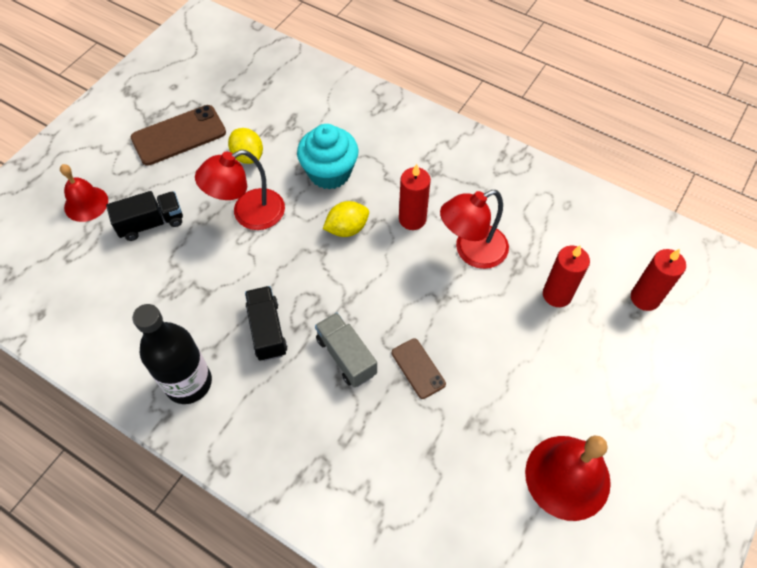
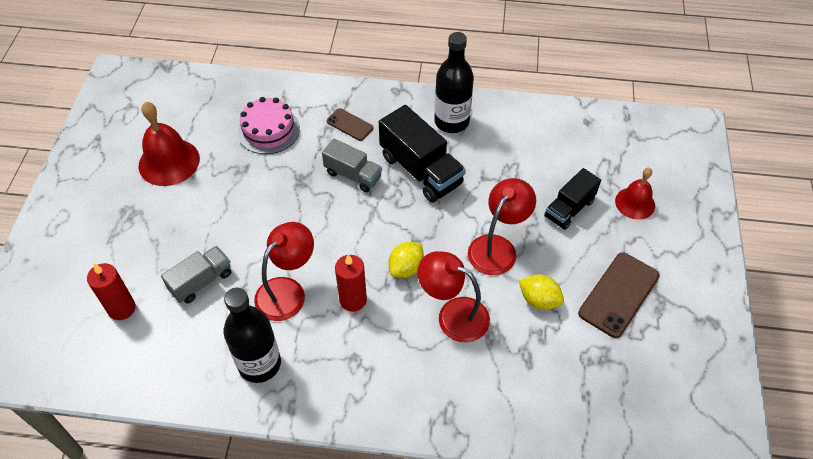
camera: 155 degrees right, 5 degrees down
black truck [245,286,287,361] -> black truck [379,105,466,203], size x1.61
turquoise cupcake [297,124,358,190] -> red lamp [417,251,490,342]
brown phone [392,338,446,399] -> brown phone moved to [327,108,374,141]
red candle [543,246,590,307] -> grey truck [161,246,231,303]
none -> black bottle [223,288,281,383]
none -> pink cake [237,97,300,154]

